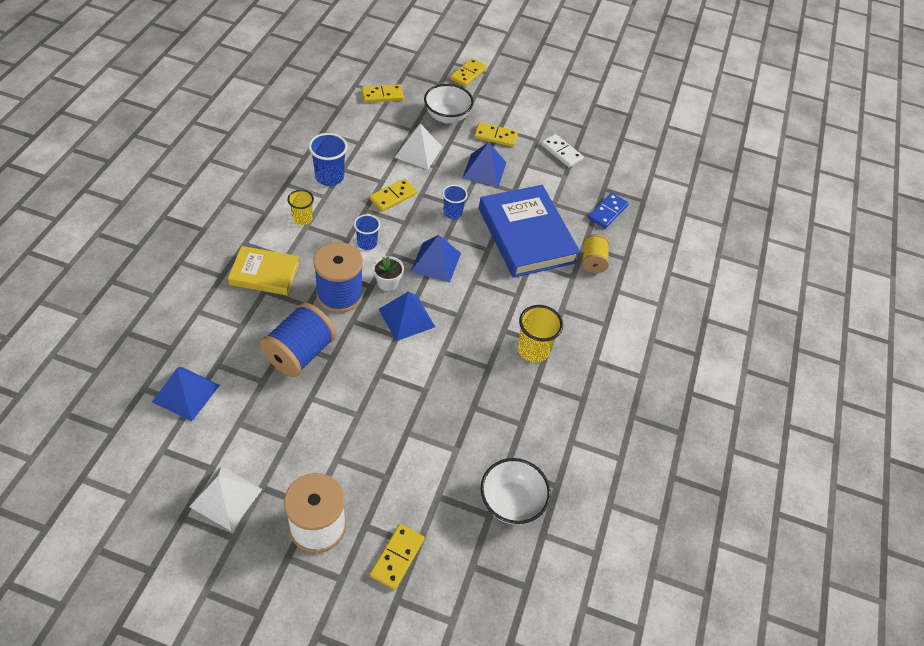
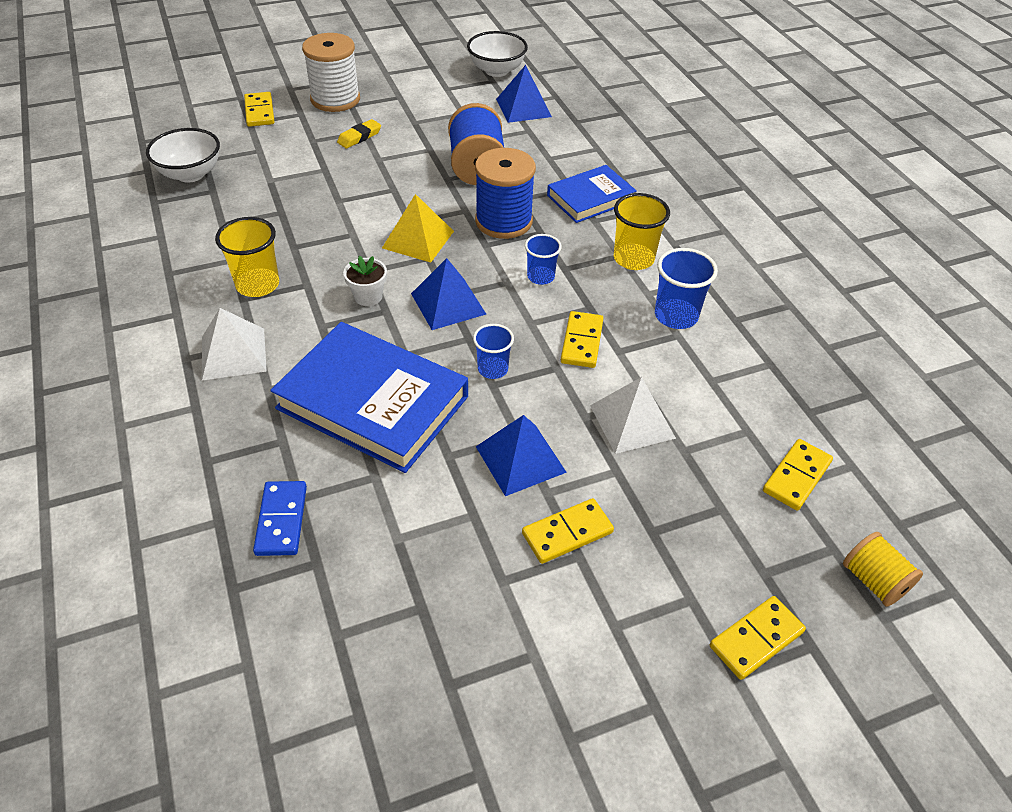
camera: 145 degrees right, 5 degrees down
white pyramid [189,466,262,531] -> white pyramid moved to [202,308,267,381]
yellow book [228,246,300,295] -> blue book [547,165,637,223]
yellow cup [287,190,314,225] -> yellow cup [614,193,670,270], size x1.53
white flower pot [373,256,404,291] -> white flower pot moved to [343,256,387,306]
blue pyramid [379,291,435,341] -> yellow pyramid [382,194,454,263]
white bowl [424,84,474,124] -> white bowl moved to [467,31,528,77]
yellow domino [450,58,487,87] -> yellow domino turned 60 degrees clockwise [710,596,806,680]
white domino [541,134,584,168] -> none
yellow spool [582,234,609,273] -> yellow spool moved to [843,532,923,607]
none -> yellow eraser [337,119,381,149]

